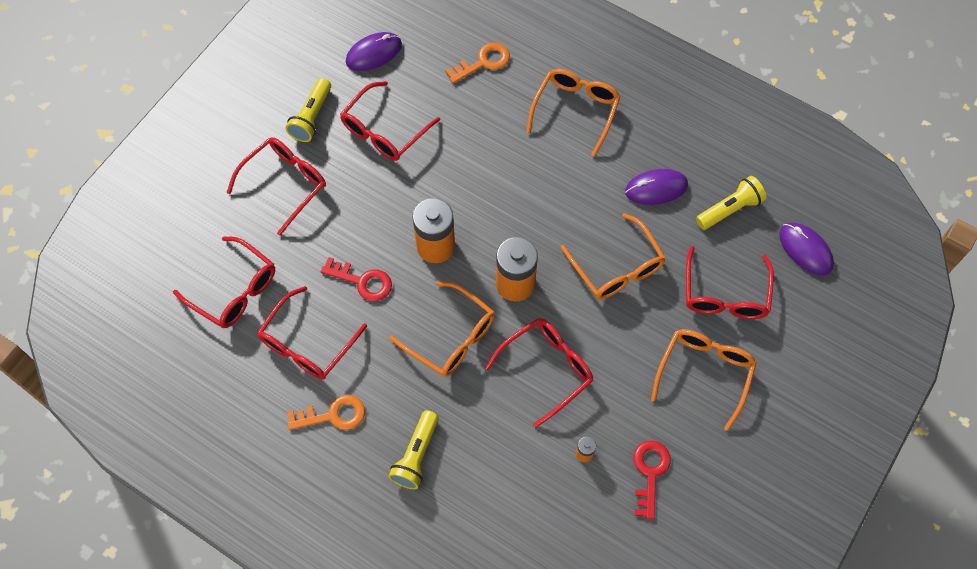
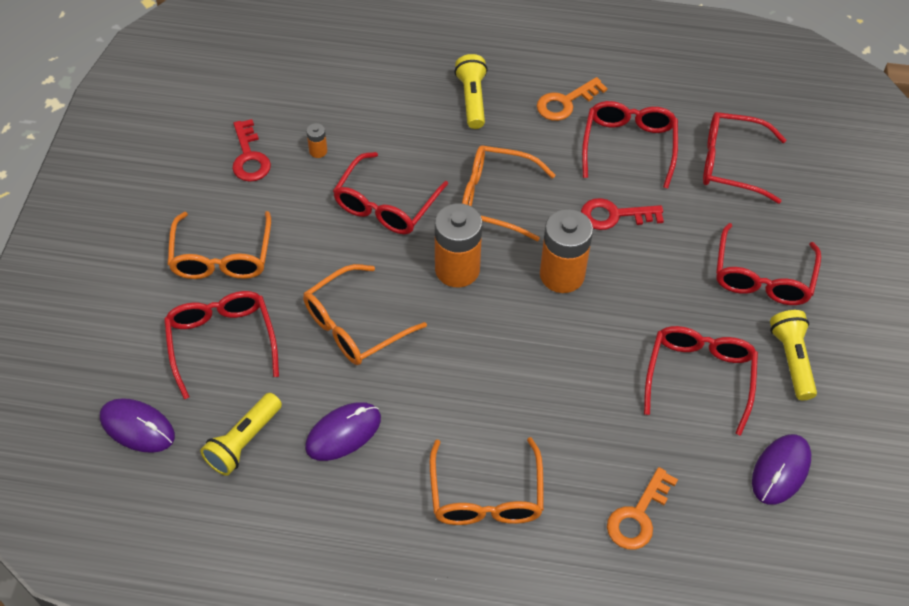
camera: 155 degrees right, 10 degrees down
orange glasses [561,213,666,300] -> orange glasses turned 75 degrees counterclockwise [303,264,427,365]

